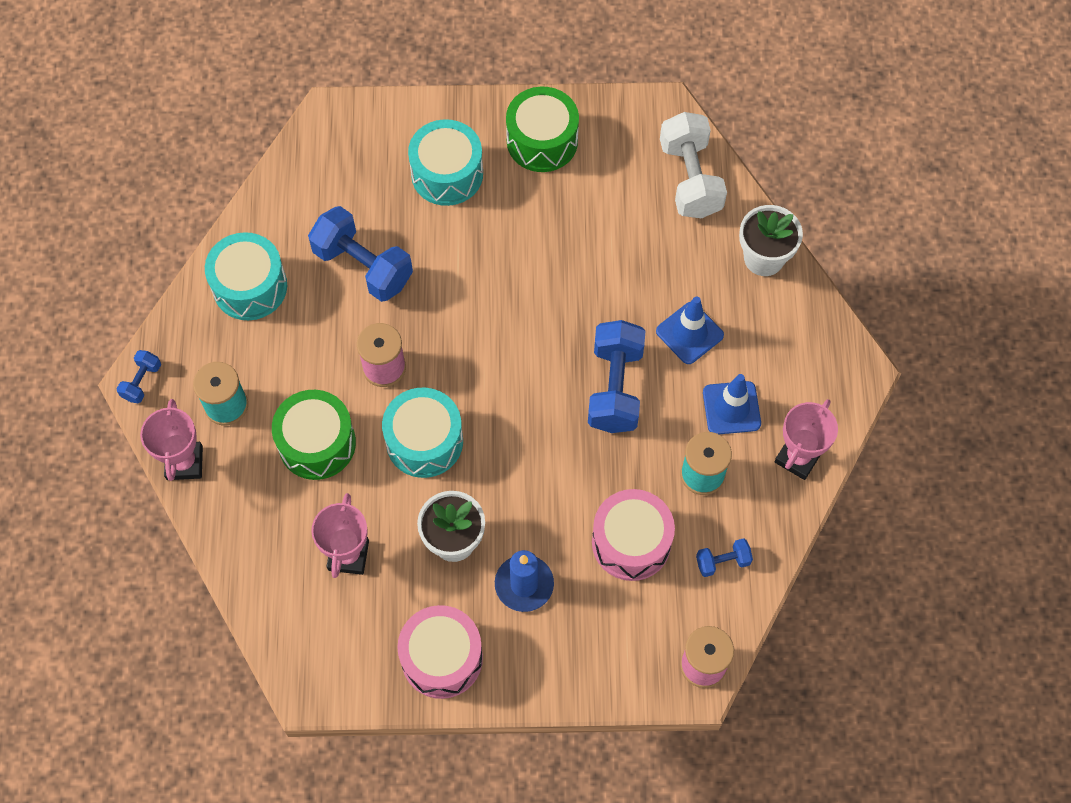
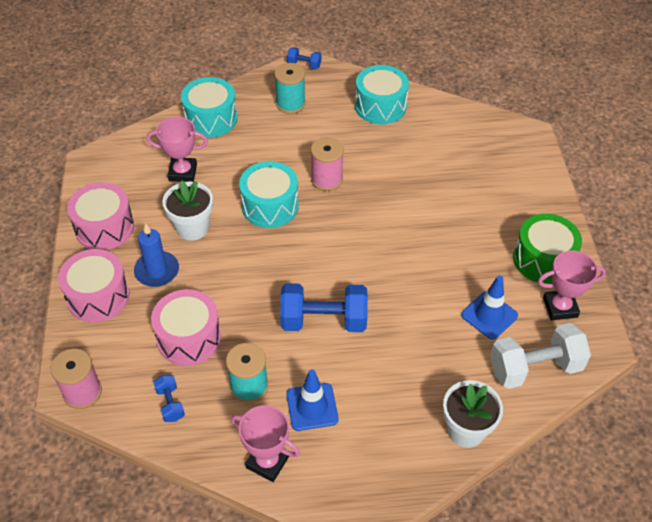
camera: 85 degrees right, 15 degrees down
pink trophy [140,399,203,481] -> pink trophy moved to [538,251,606,320]
green drum [272,390,356,480] -> none
blue dumbbell [308,206,413,302] -> none
turquoise drum [408,119,483,206] -> turquoise drum moved to [181,77,237,138]
blue traffic cone [656,297,724,364] -> blue traffic cone moved to [461,275,518,340]
none -> pink drum [58,249,130,322]

